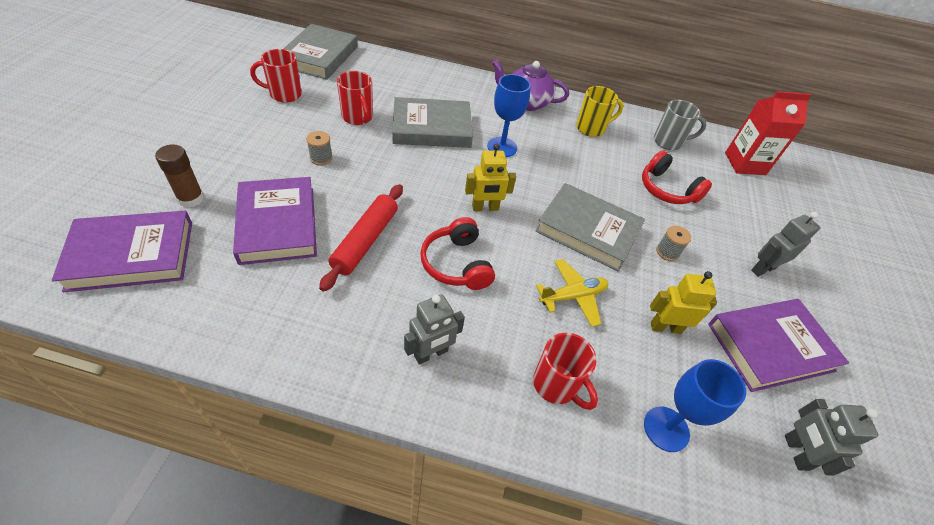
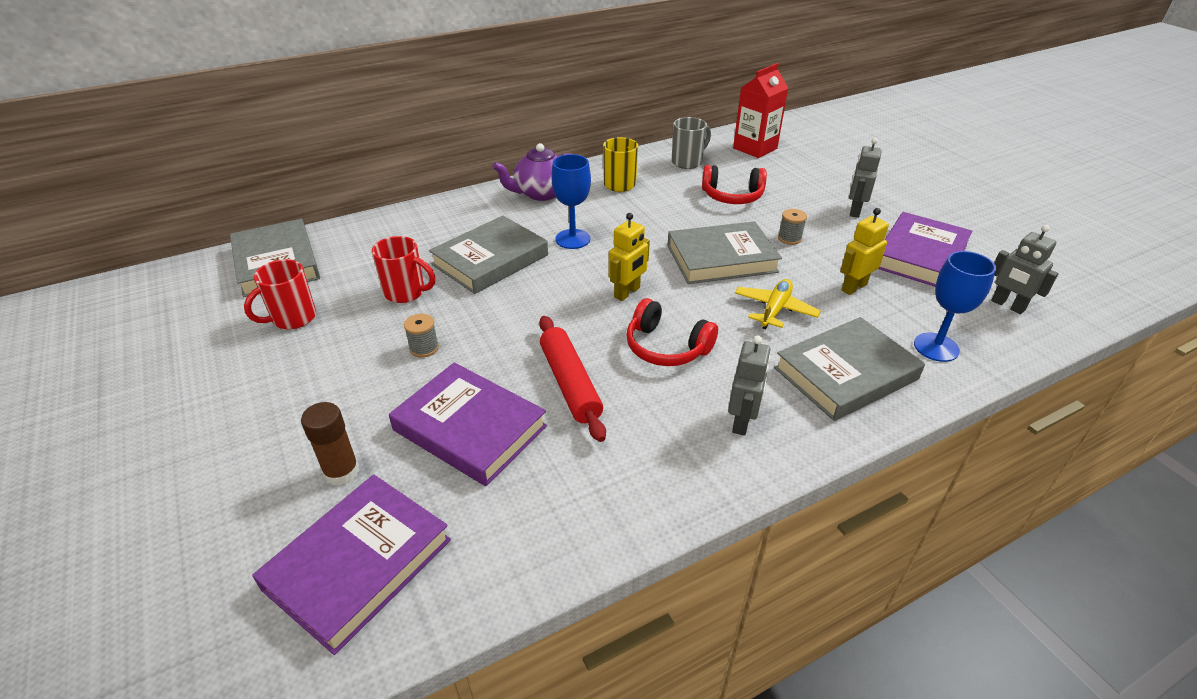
camera: 35 degrees left, 10 degrees down
red mug [533,333,598,410] -> grey book [774,317,925,421]

